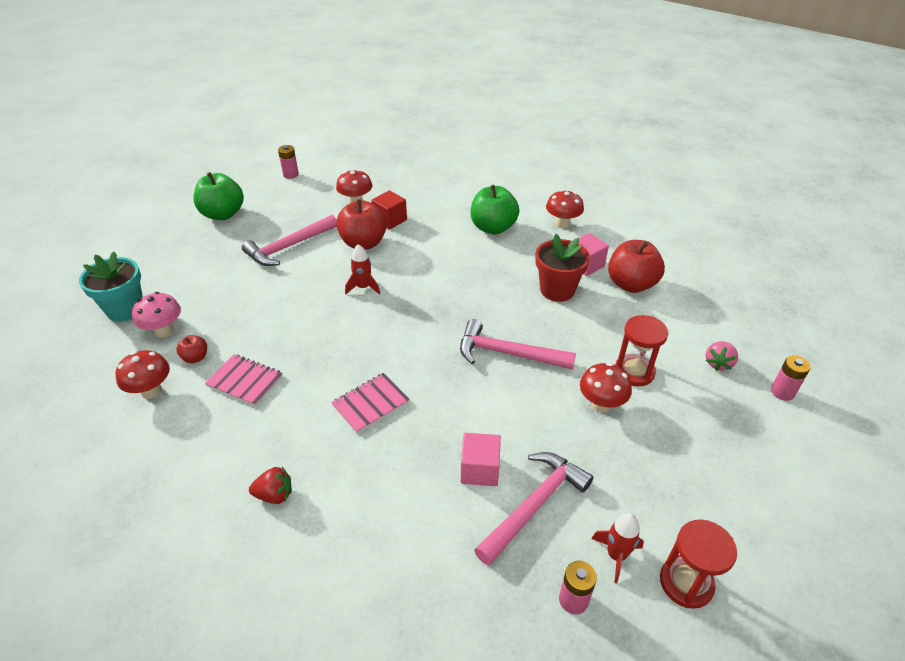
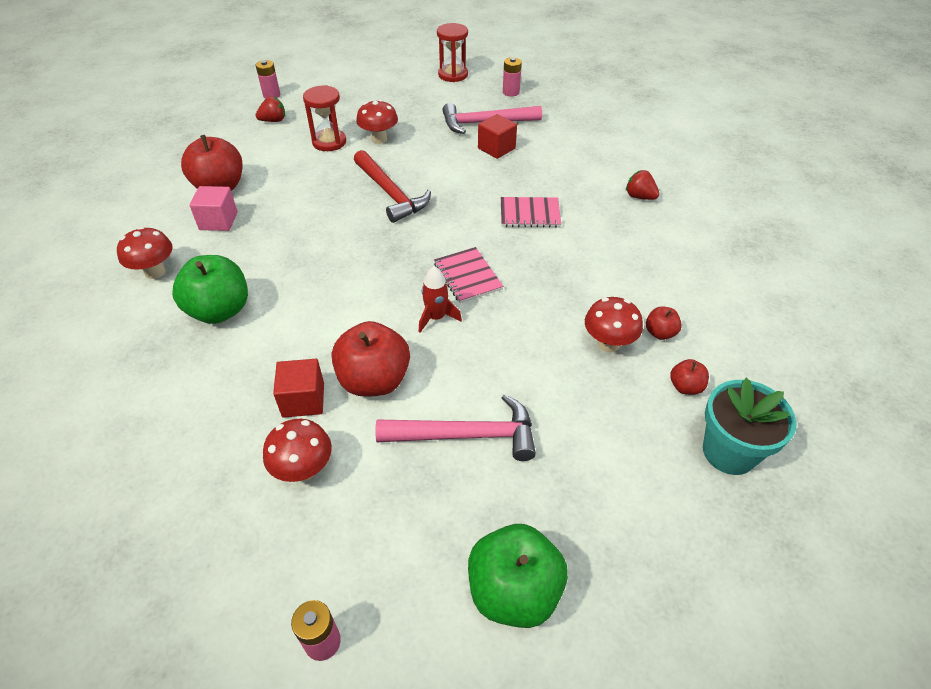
camera: 140 degrees left, 5 degrees up
red mushroom [116,350,170,399] -> red mushroom moved to [585,297,643,352]
pink mushroom [132,292,181,337] -> red apple [670,359,709,395]
pink notebook [205,354,283,407] -> pink notebook moved to [434,247,503,303]
pink hammer [460,319,576,370] -> red hammer [354,150,431,223]
pink cube [461,433,501,486] -> red cube [478,114,517,159]
red flower pot [536,234,590,302] -> none
red rocket [591,513,644,583] -> none
pink strawberry [705,341,738,371] -> red strawberry [255,96,285,122]

